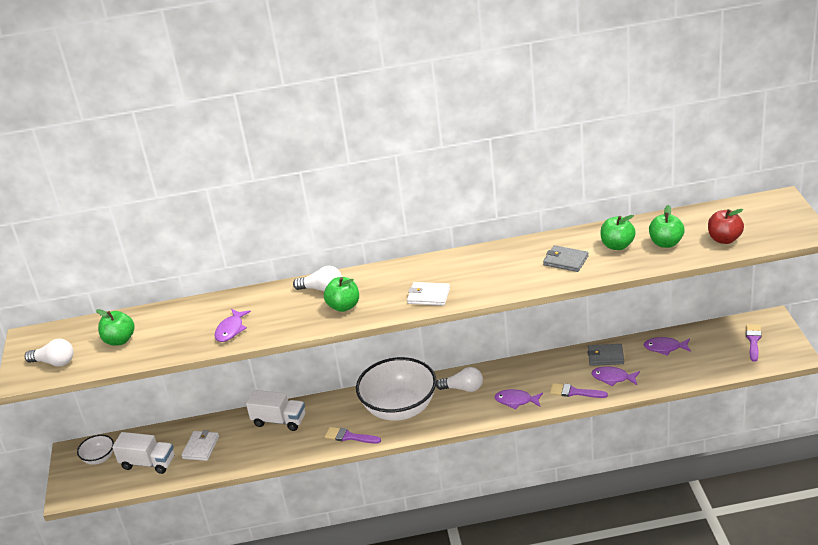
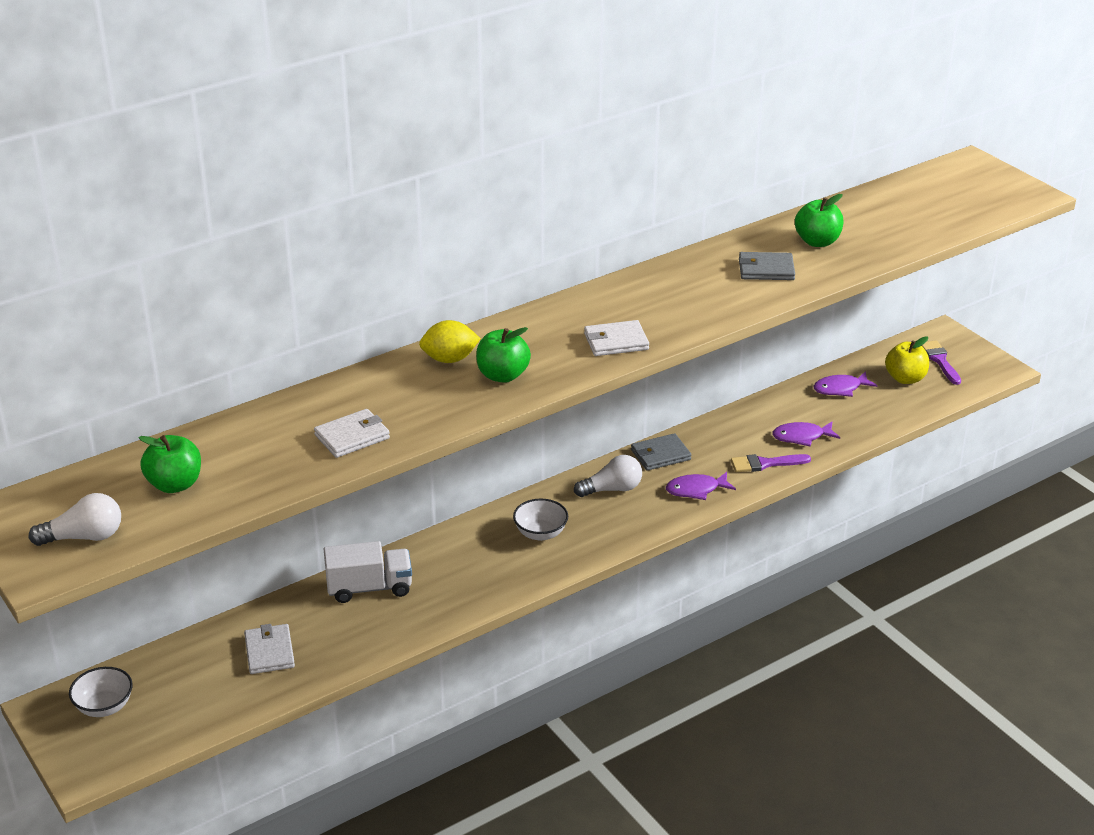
camera: 30 degrees left, 0 degrees up
white truck [112,432,175,474] -> none
purple fish [214,309,251,342] -> white wallet [314,409,390,458]
white light bulb [293,266,342,291] -> yellow lemon [419,320,481,363]
purple brush [325,427,381,444] -> none
white bowl [356,357,437,421] -> white bowl [513,499,568,541], size x0.46
grey wallet [587,344,624,366] -> grey wallet moved to [631,433,691,471]
green apple [649,205,685,248] -> none
red apple [708,209,744,244] -> none
none -> yellow apple [885,336,929,384]

